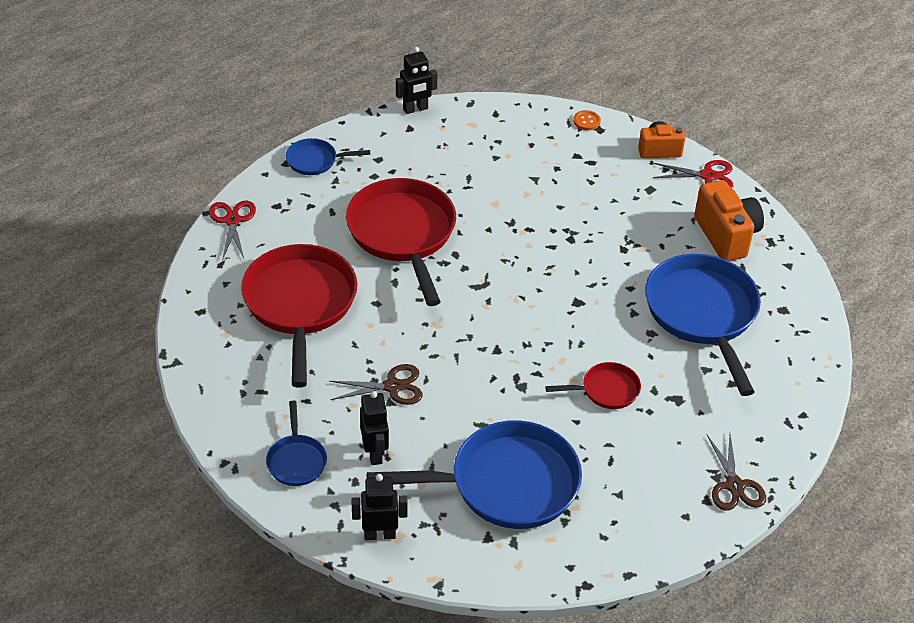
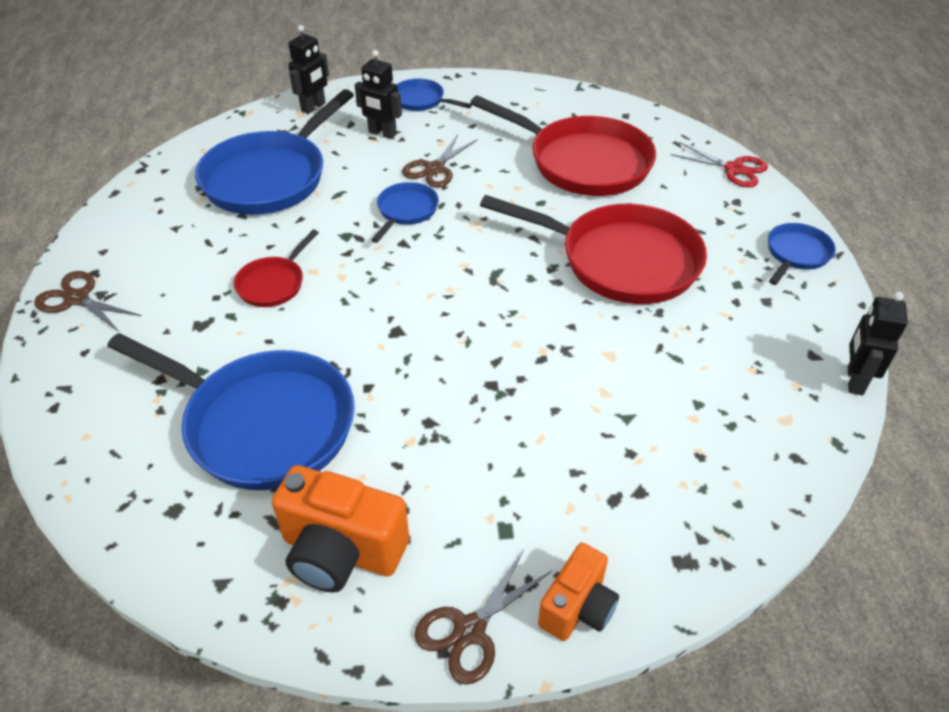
camera: 130 degrees right, 0 degrees up
orange button [573,110,601,130] -> none
red scissors [653,160,733,189] -> brown scissors [414,550,552,685]
none -> blue pan [371,182,439,243]

